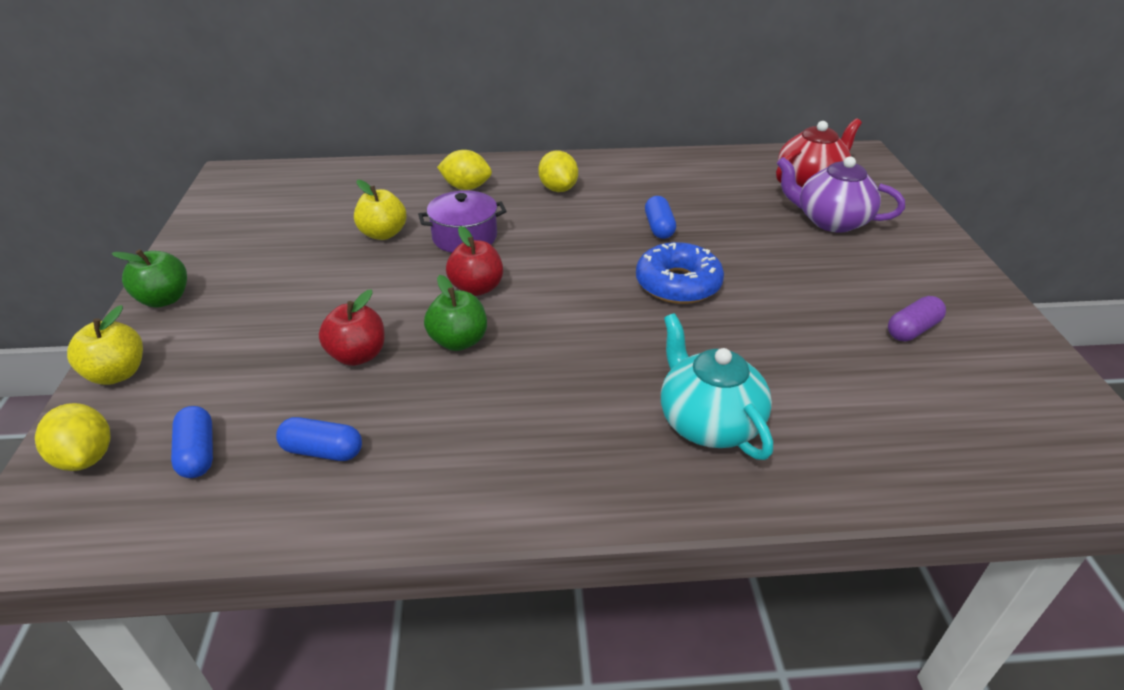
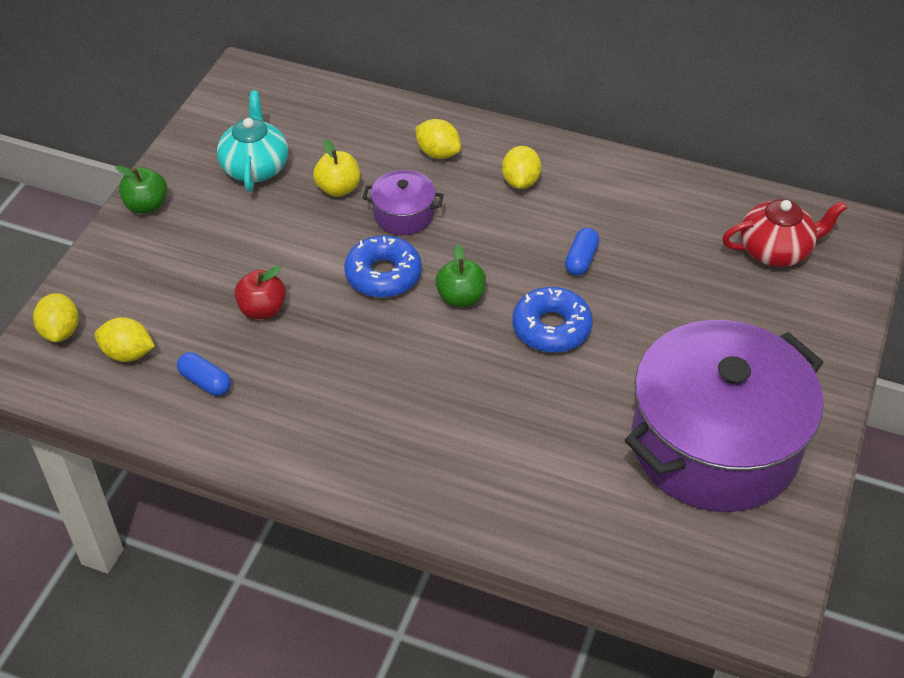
camera: 25 degrees right, 10 degrees up
yellow apple [67,305,143,385] -> none
blue capsule [171,406,213,478] -> yellow lemon [95,317,155,362]
green apple [424,275,487,351] -> green apple moved to [436,244,486,307]
red apple [446,226,503,296] -> blue donut [344,235,422,298]
turquoise teapot [661,313,773,460] -> turquoise teapot moved to [217,91,288,192]
purple teapot [776,156,905,233] -> none
purple capsule [888,296,946,342] -> purple pot [625,320,824,512]

